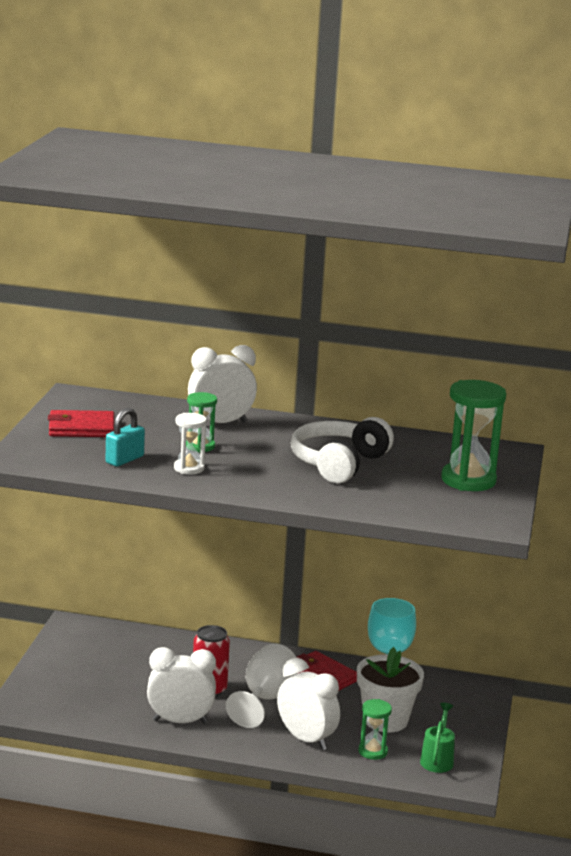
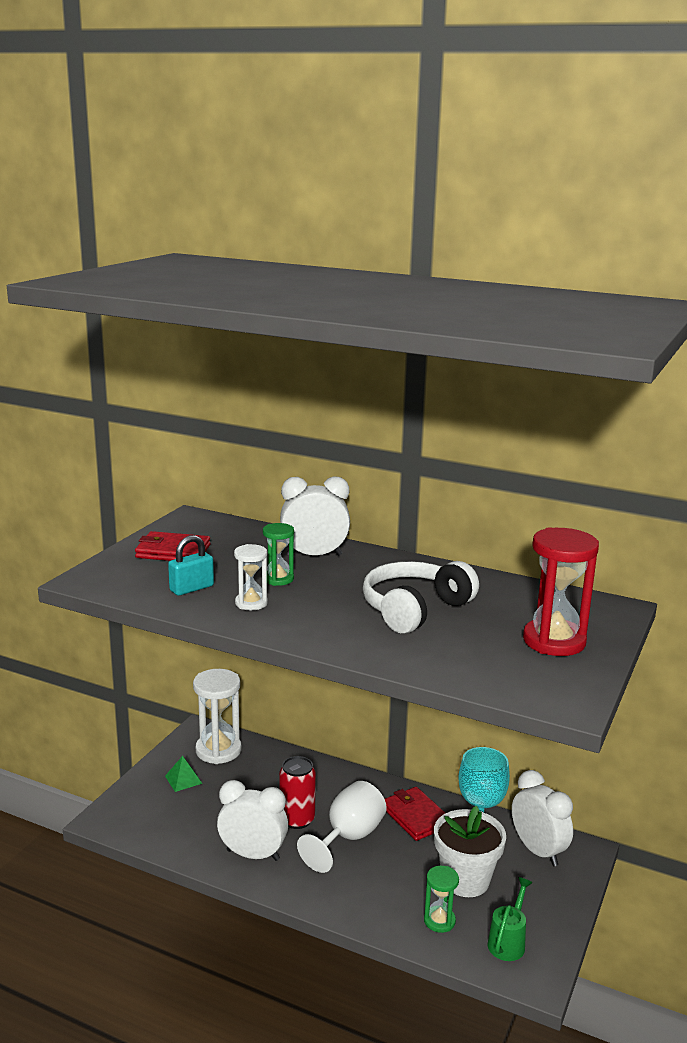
camera: 15 degrees right, 0 degrees up
white clock [277,658,340,750] -> white clock moved to [512,770,573,866]
green hourglass [441,380,506,491] -> red hourglass [523,527,599,656]
none -> green pyramid [165,756,202,792]
none -> white hourglass [193,669,241,764]

